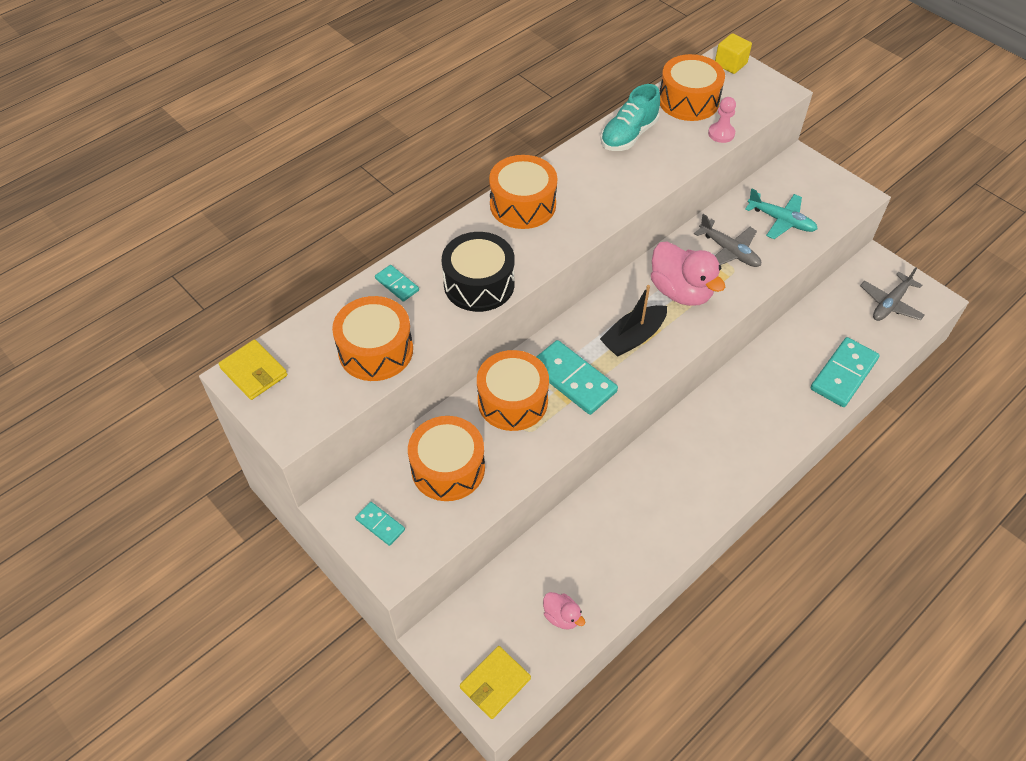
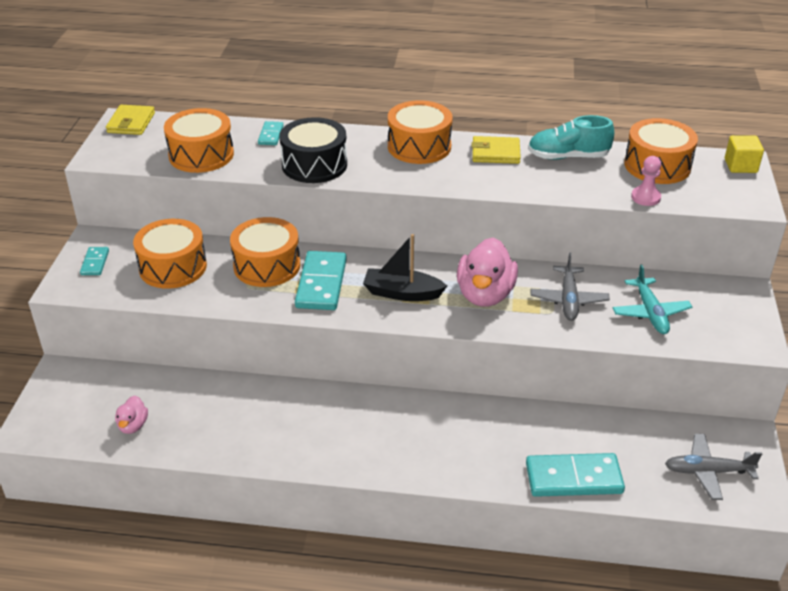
camera: 50 degrees right, 15 degrees down
yellow wallet [460,646,531,719] -> yellow wallet moved to [472,136,521,164]

